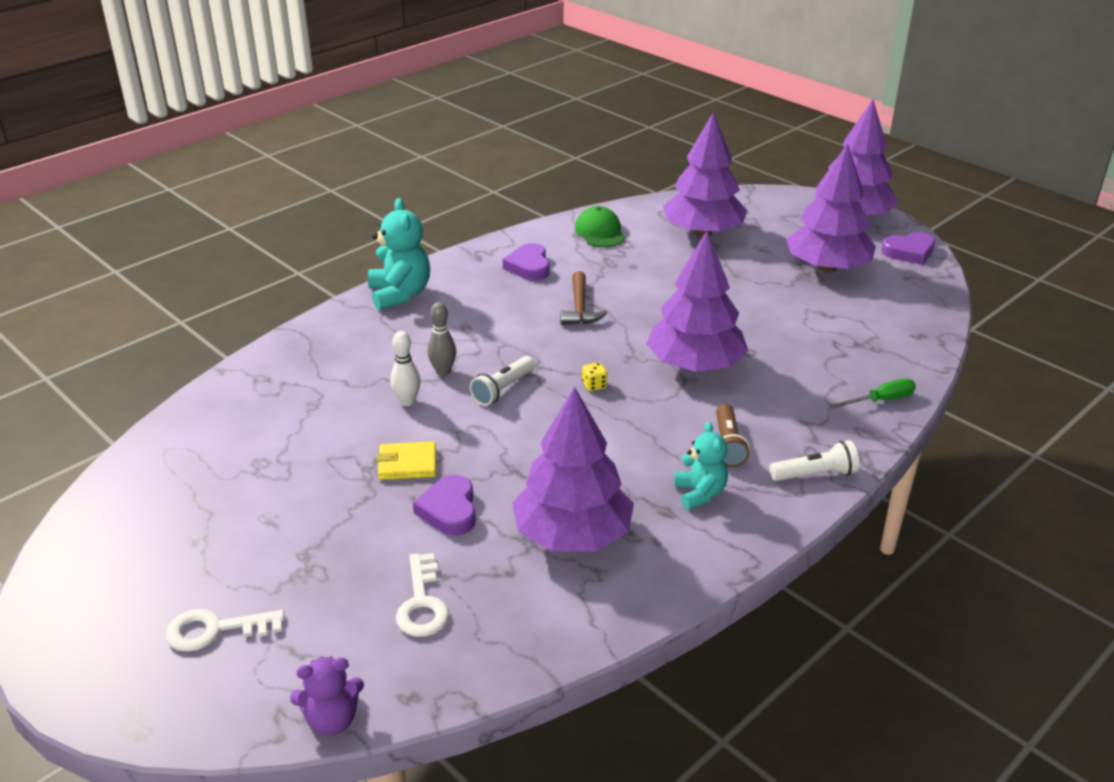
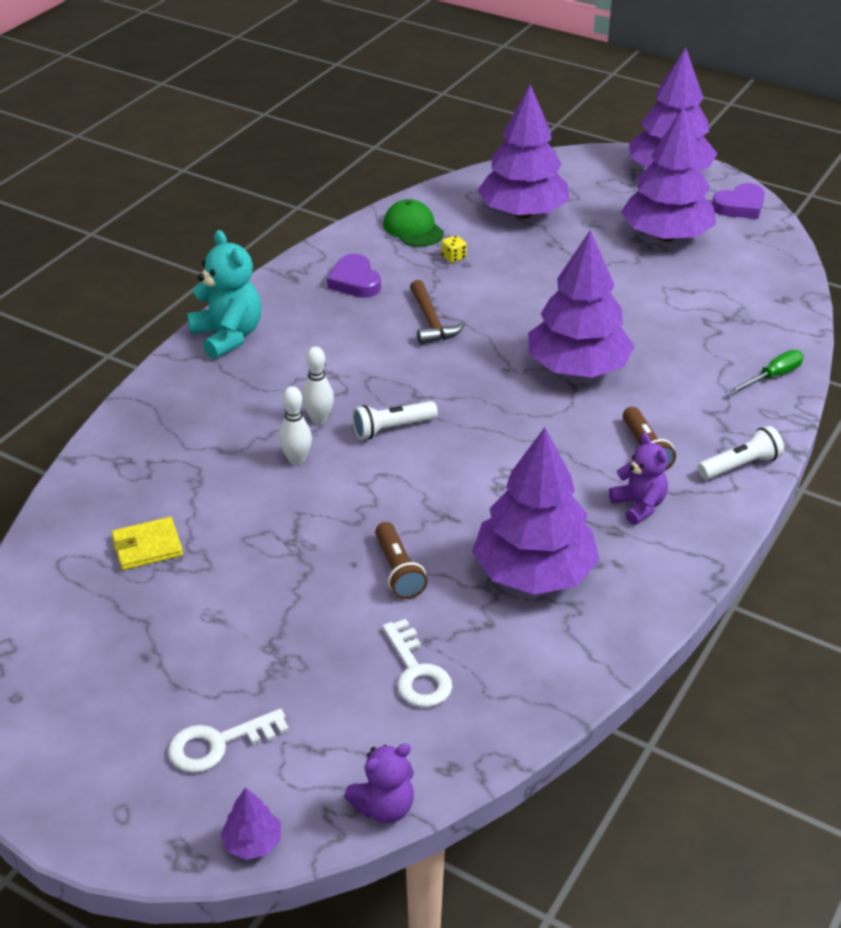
camera: 15 degrees left, 5 degrees up
yellow wallet [377,441,436,480] -> yellow wallet moved to [112,517,183,570]
purple heart [413,475,476,536] -> brown flashlight [375,522,427,599]
grey bowling pin [427,302,456,376] -> white bowling pin [302,347,334,424]
white flashlight [470,356,535,406] -> white flashlight turned 45 degrees clockwise [352,401,438,440]
yellow dice [582,362,607,391] -> yellow dice moved to [441,235,467,263]
turquoise teddy bear [674,422,728,510] -> purple teddy bear [609,433,668,525]
none -> purple tree [220,787,281,860]

